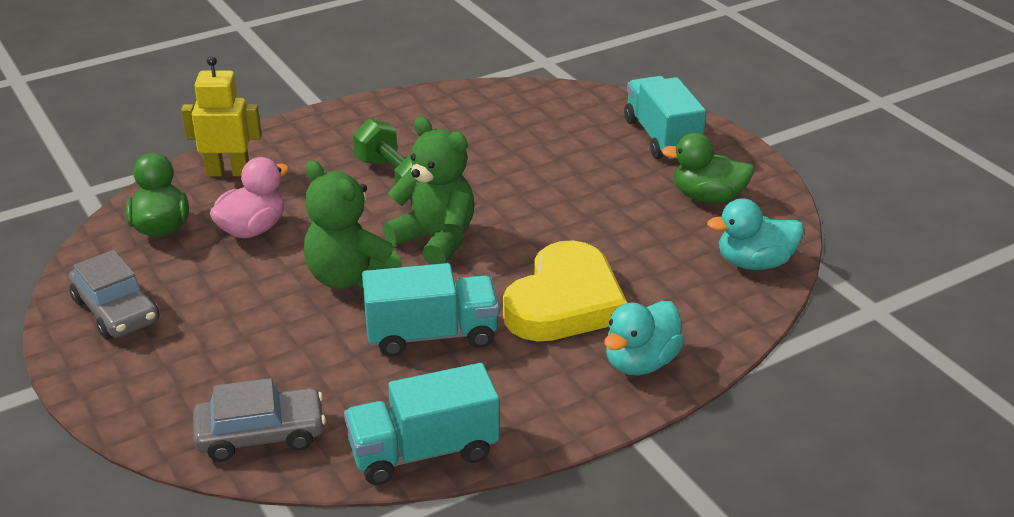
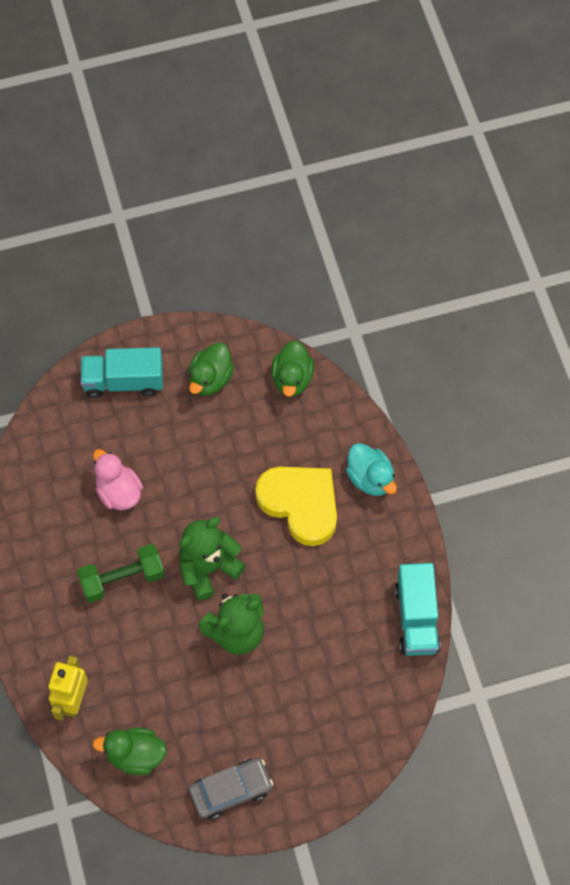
camera: 75 degrees left, 30 degrees up
grey car [193,378,326,461] -> none
pink duck [210,157,289,238] -> pink duck moved to [93,449,143,510]
turquoise truck [362,263,499,357] -> none
turquoise duck [707,198,804,270] -> green duck [271,340,314,397]

